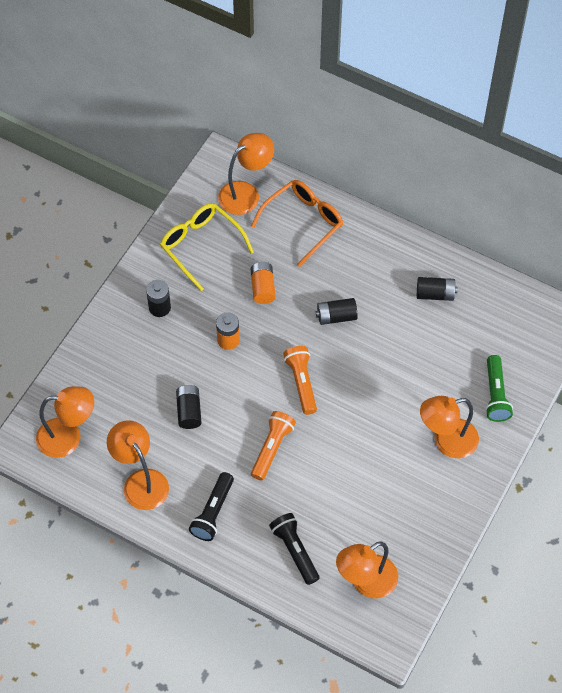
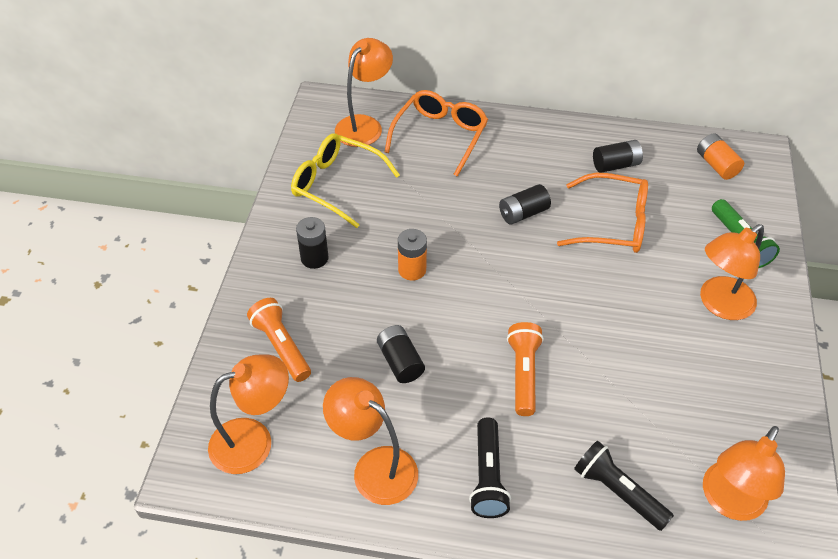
camera: 20 degrees left, 10 degrees down
orange battery [251,262,276,304] -> orange battery moved to [697,133,744,180]
orange flashlight [283,346,317,415] -> orange flashlight moved to [247,298,311,382]
none -> orange glasses [557,173,648,253]

